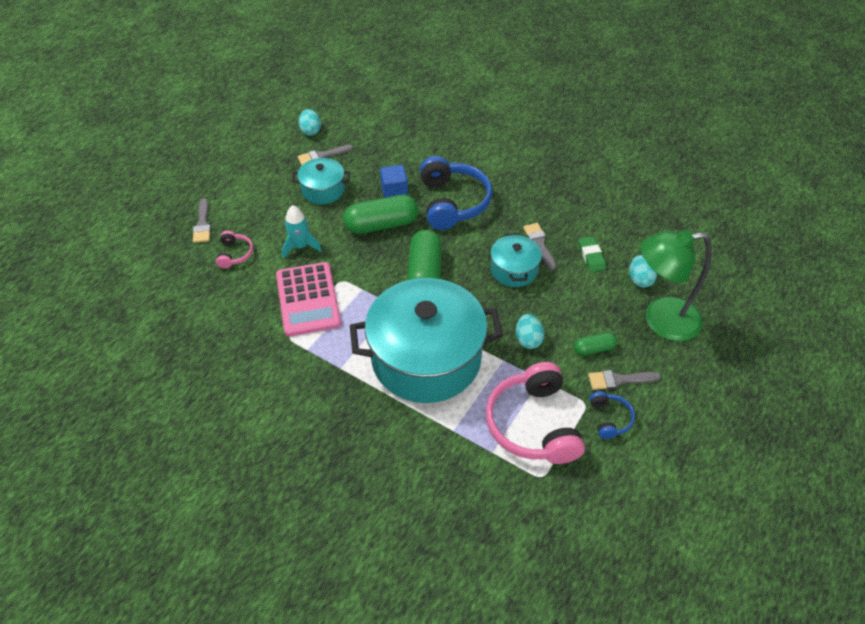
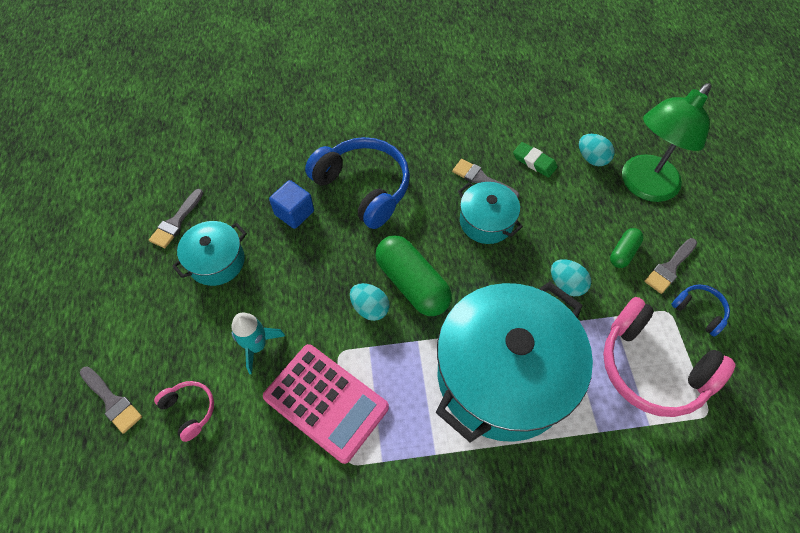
camera: 40 degrees left, 10 degrees up
turquoise egg [298,109,321,136] -> turquoise egg moved to [350,283,390,321]
green capsule [343,195,418,234] -> none

